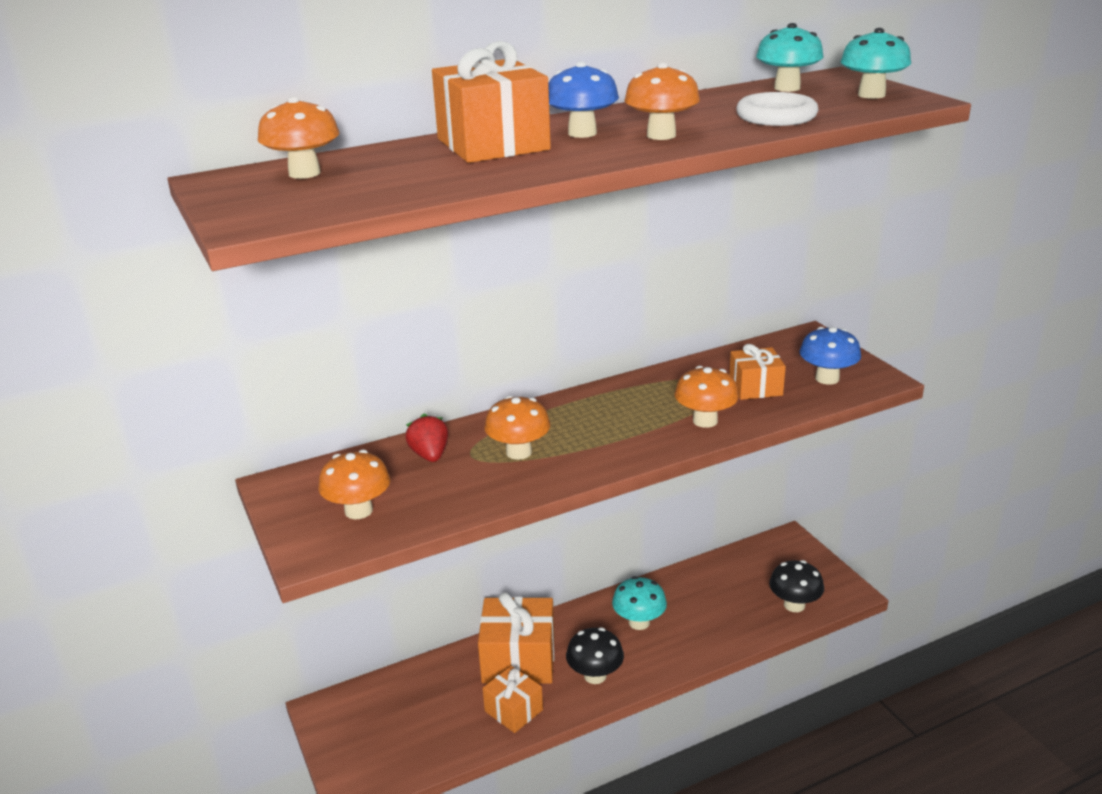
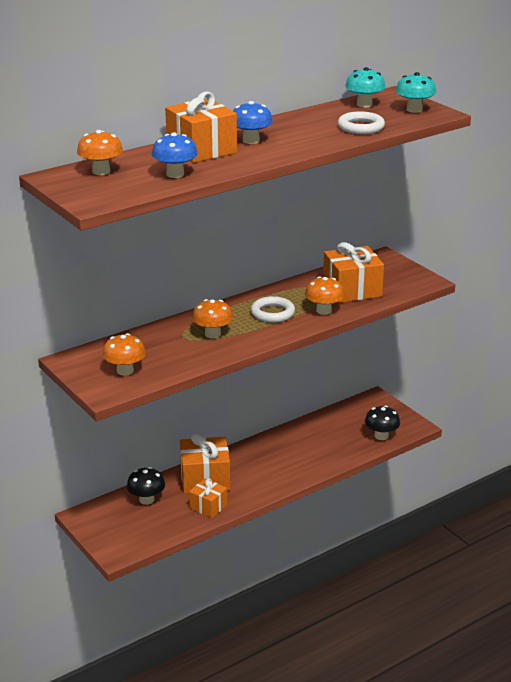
camera: 10 degrees left, 0 degrees up
red strawberry [405,414,448,462] -> none
black mushroom [566,627,624,684] -> black mushroom moved to [127,467,165,505]
turquoise mushroom [612,576,667,630] -> none
orange mushroom [624,62,700,140] -> none
orange gift [729,344,786,400] -> orange gift [323,242,384,303], size x1.70
blue mushroom [799,327,861,385] -> blue mushroom moved to [152,132,198,178]
none -> white ring [251,296,295,323]

